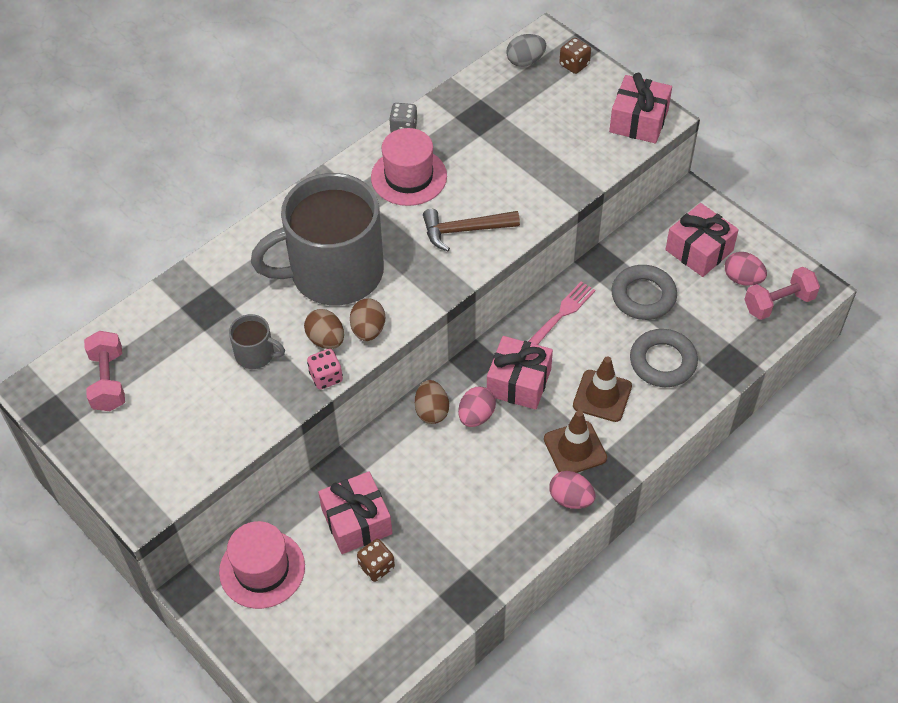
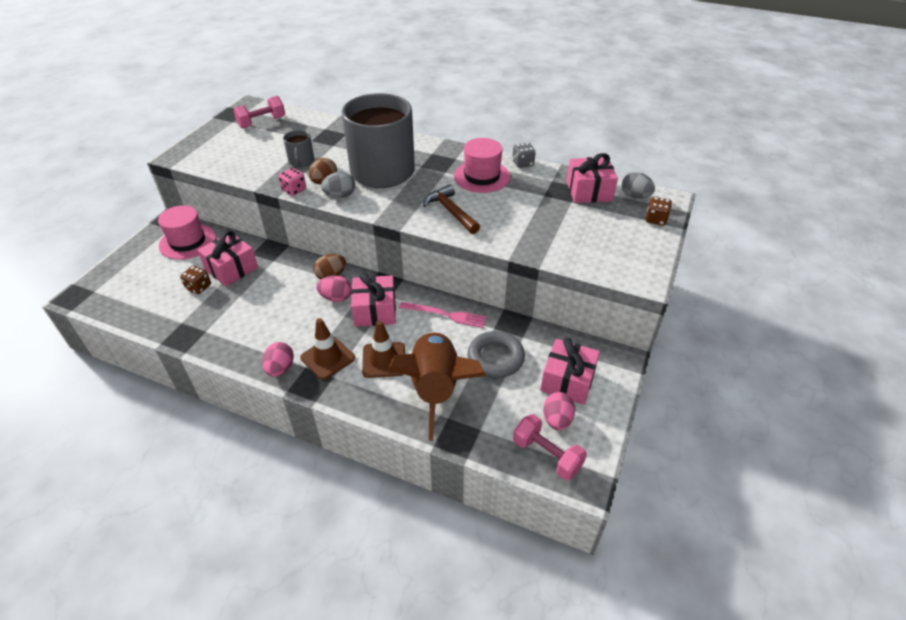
camera: 65 degrees right, 10 degrees down
brown egg [350,298,385,341] -> grey egg [321,172,355,198]
pink gift [609,73,672,143] -> pink gift moved to [567,153,618,203]
grey ring [630,329,698,387] -> brown rocket [388,332,486,441]

